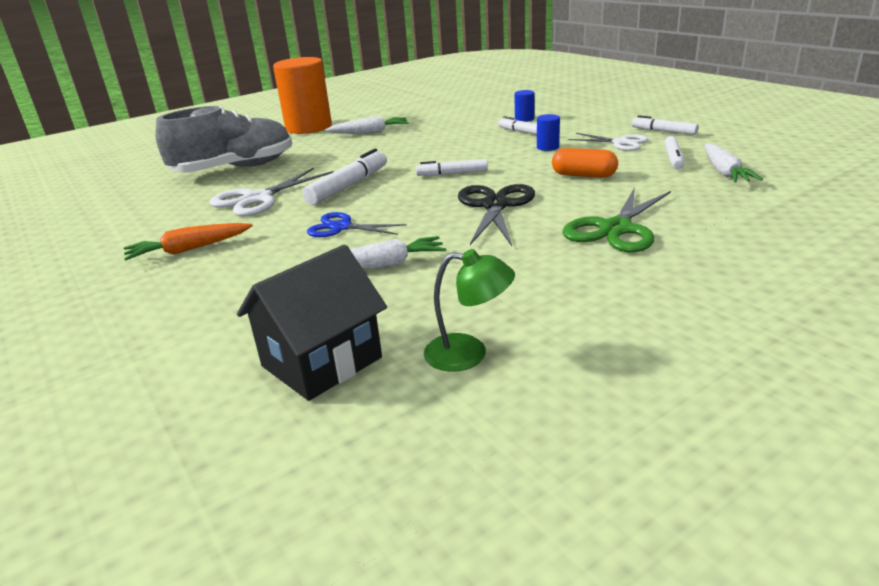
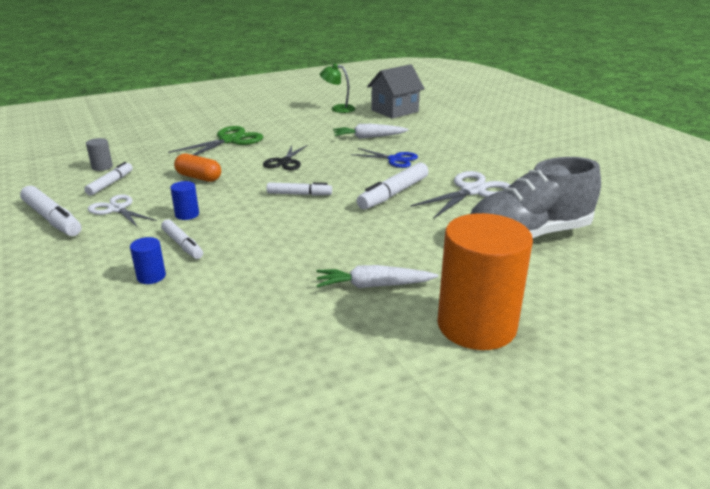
camera: 175 degrees left, 0 degrees up
orange carrot [124,223,253,261] -> none
black house [237,244,387,401] -> grey house [367,64,425,119]
black scissors [458,184,535,246] -> black scissors [263,145,307,170], size x0.66
white marker [632,115,699,135] -> white marker [20,186,81,236], size x1.57
white carrot [704,143,763,183] -> grey cylinder [86,138,113,171]

